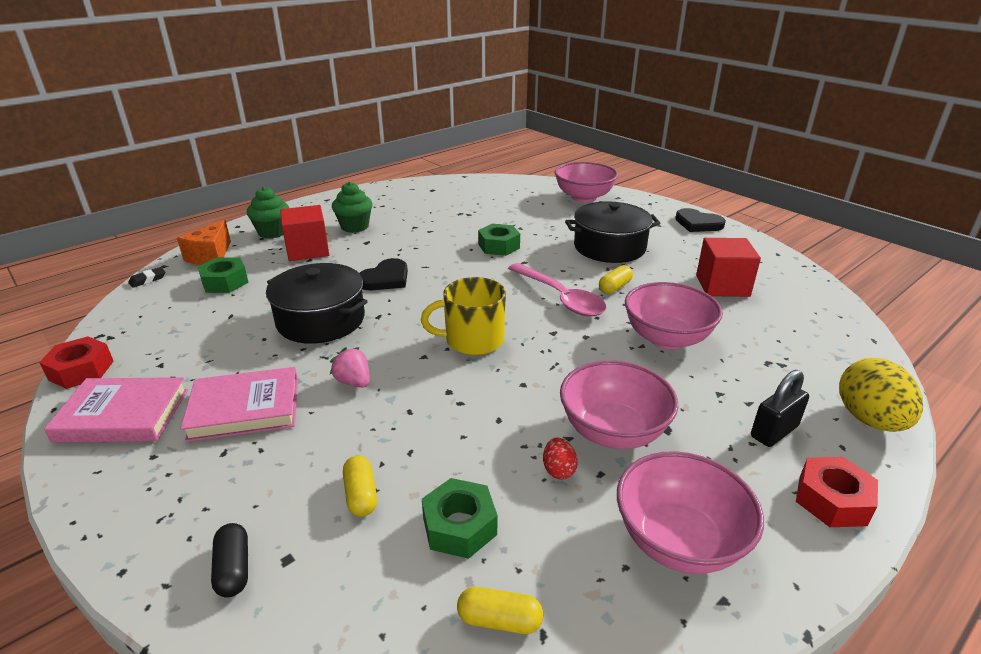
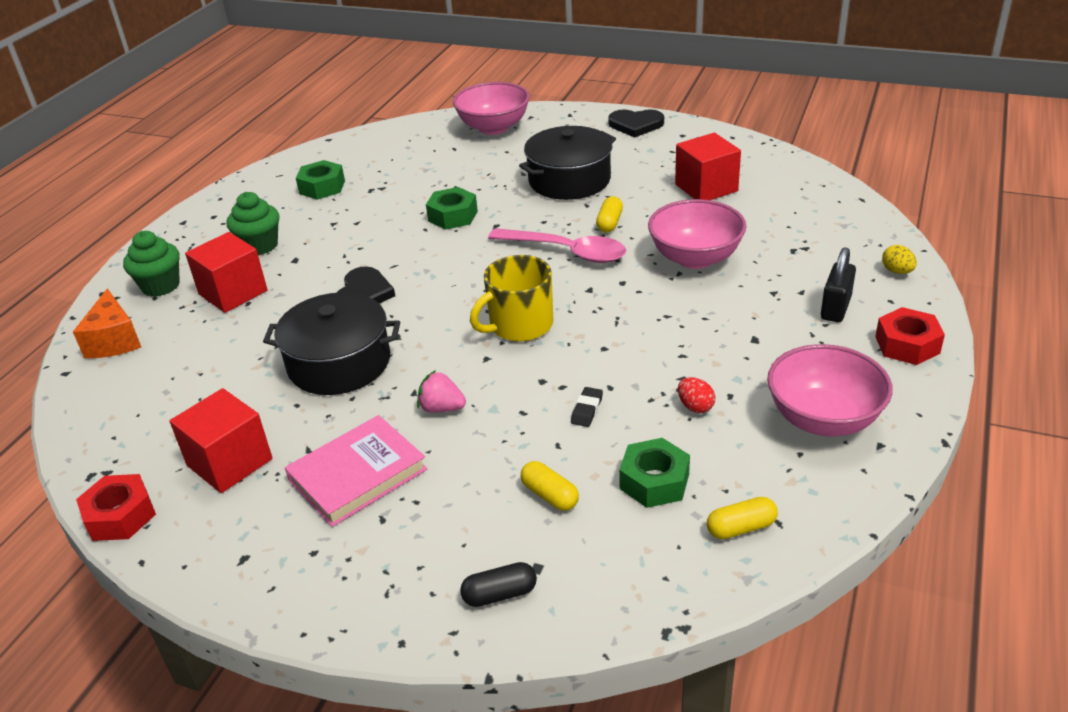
camera: 25 degrees left, 5 degrees up
pink book [44,377,188,443] -> none
black eraser [128,267,165,288] -> black eraser moved to [571,387,603,427]
green nut [198,257,249,293] -> green nut moved to [296,160,345,200]
black capsule [211,523,248,598] -> black capsule turned 60 degrees counterclockwise [460,562,537,607]
pink bowl [560,360,679,449] -> none
yellow egg [839,358,923,432] -> yellow egg [882,245,917,274], size x0.47
none -> red cube [169,388,273,493]

